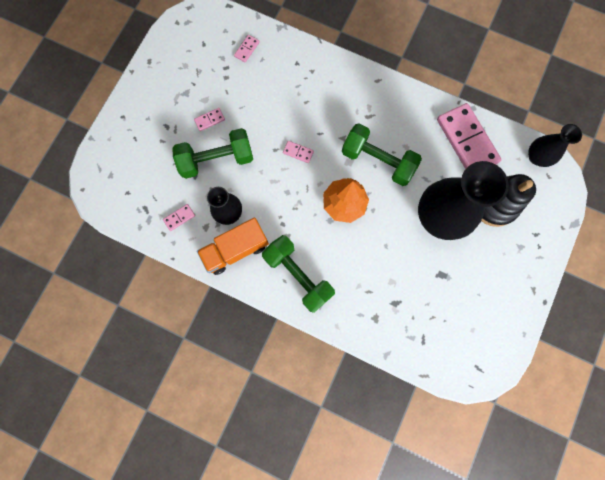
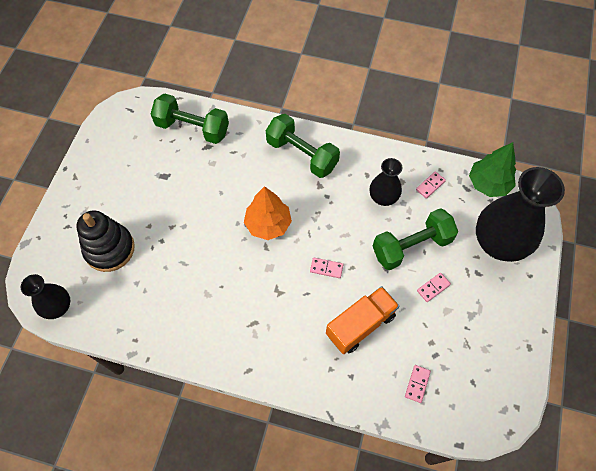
camera: 170 degrees right, 15 degrees down
orange truck [197,217,269,275] -> orange truck moved to [326,286,399,354]
green dumbbell [342,123,422,186] -> green dumbbell moved to [151,93,229,144]
black vase [418,161,509,240] -> black vase moved to [476,167,565,262]
pink domino [437,103,502,169] -> none
none -> green tree [469,142,516,197]

